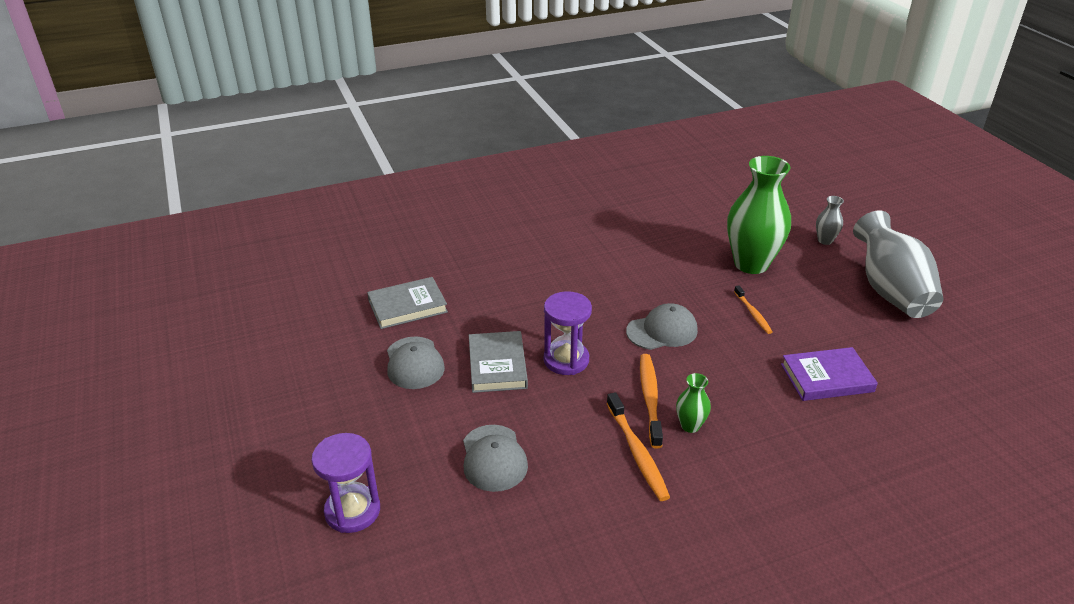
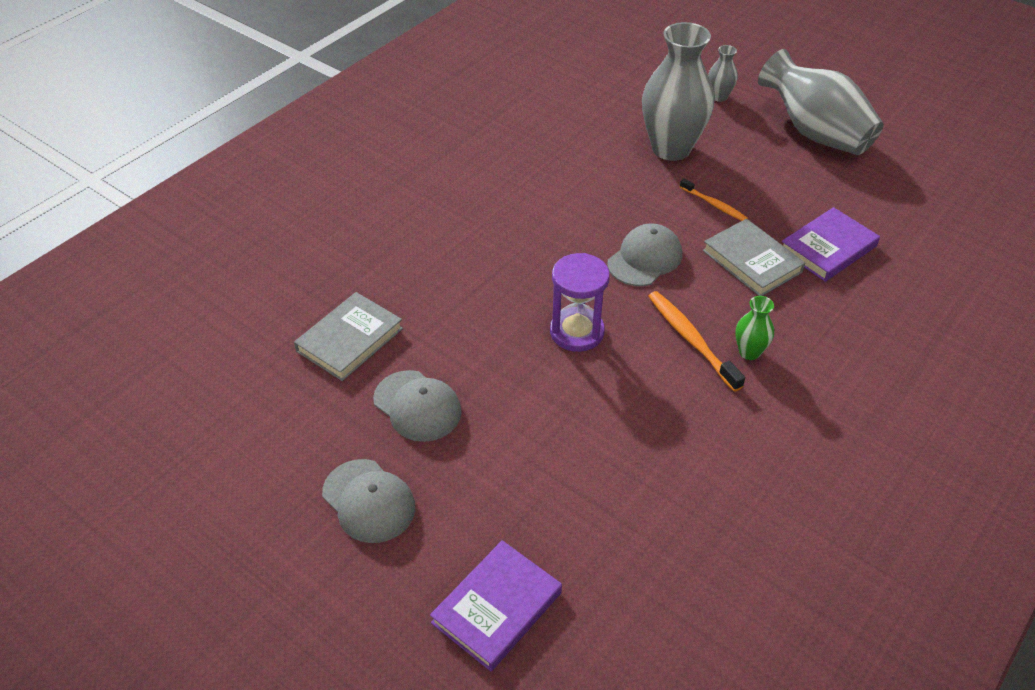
camera: 30 degrees left, 10 degrees up
purple hourglass [311,433,380,533] -> purple book [430,540,562,671]
grey cap [463,425,528,492] -> grey cap moved to [322,459,415,543]
grey book [469,331,528,393] -> grey book moved to [703,219,805,296]
orange toothbrush [606,392,670,501] -> none
green vase [727,156,791,274] -> grey vase [642,22,714,161]

